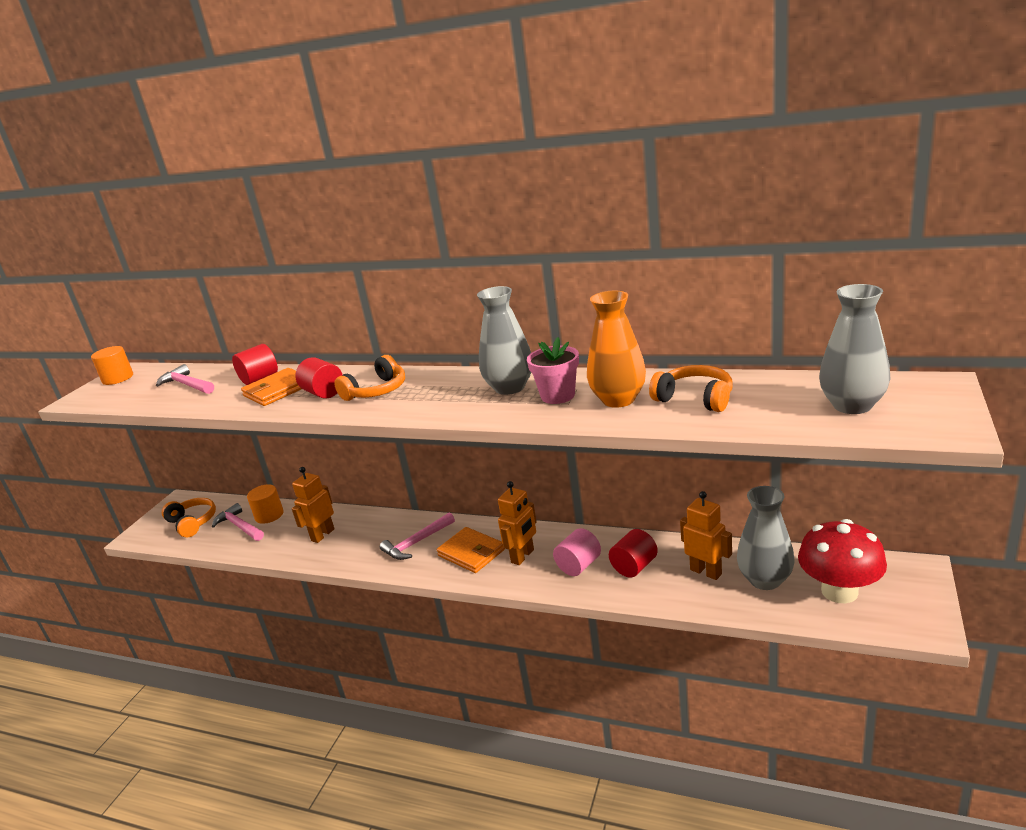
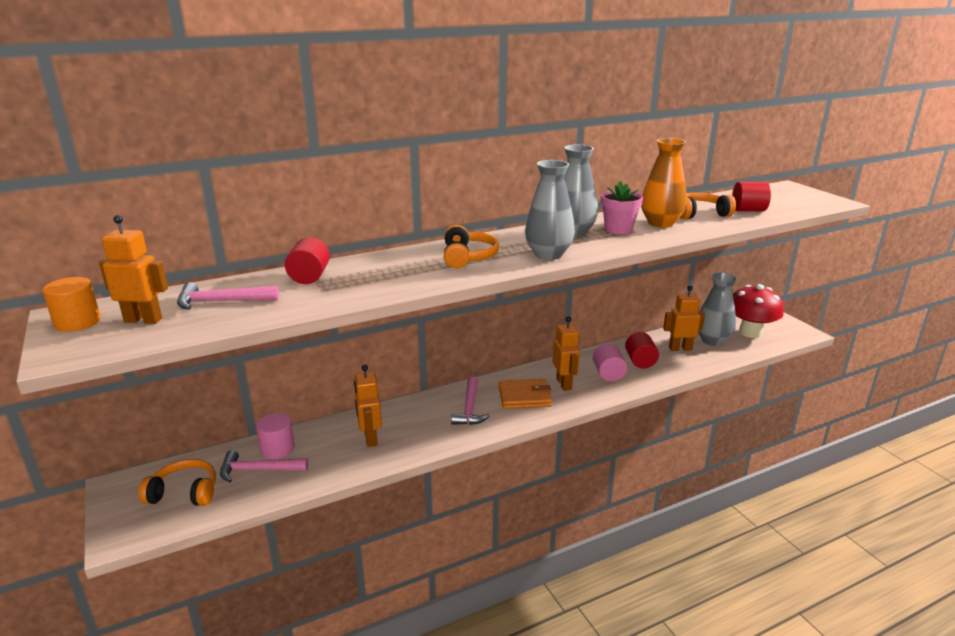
camera: 50 degrees left, 0 degrees up
orange wallet [241,368,301,406] -> none
orange cylinder [247,484,284,524] -> pink cylinder [256,413,295,459]
red cylinder [295,357,342,399] -> red cylinder moved to [732,182,771,211]
grey vase [819,284,890,414] -> grey vase moved to [525,160,575,260]
none -> orange robot [99,215,168,324]

